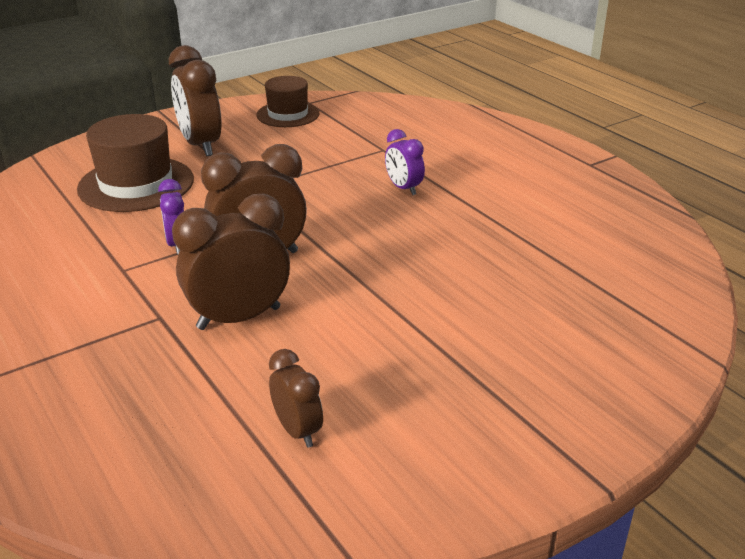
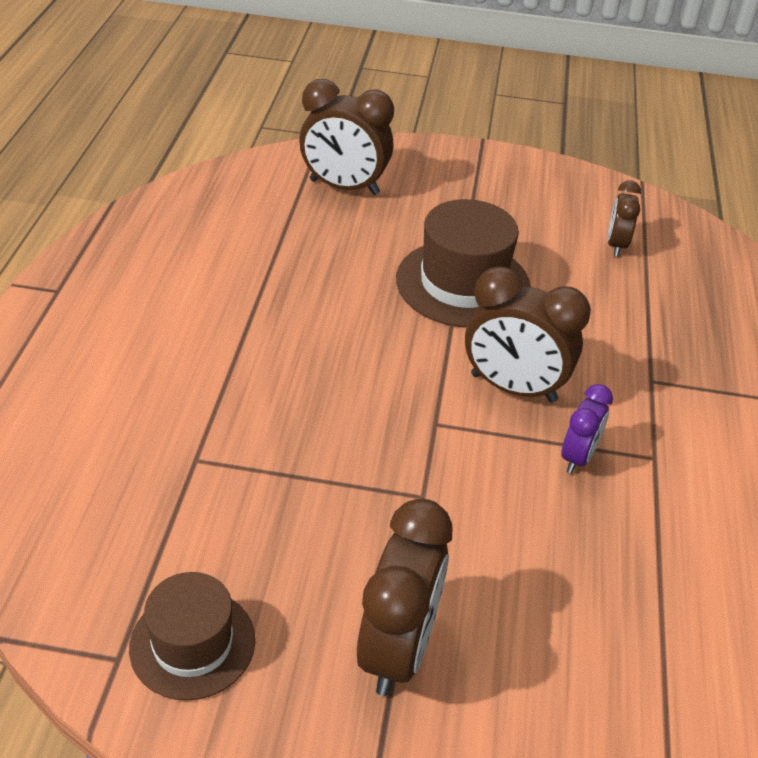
camera: 140 degrees left, 10 degrees up
brown hat [77,114,194,212] -> brown hat moved to [396,199,531,328]
brown clock [172,194,290,330] -> brown clock moved to [299,79,394,195]
purple clock [385,129,425,195] -> none

